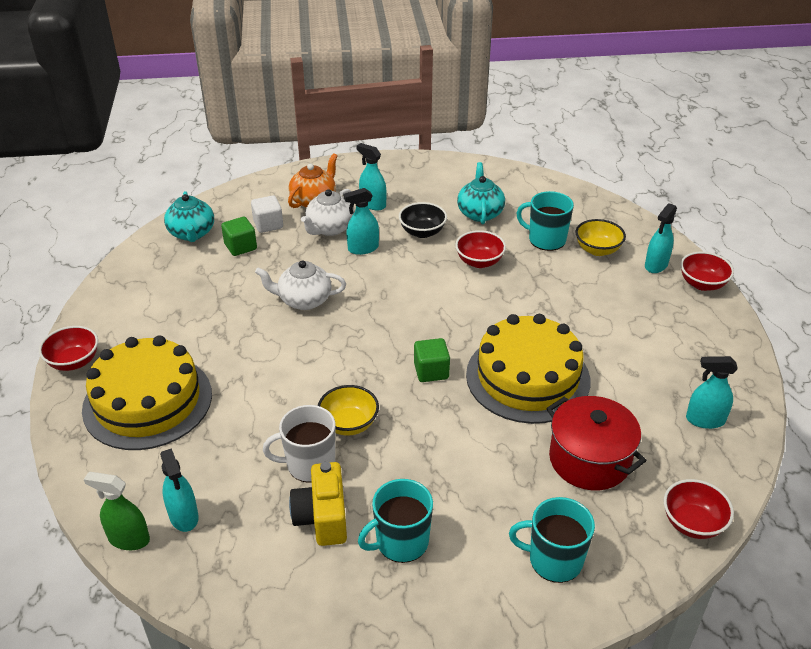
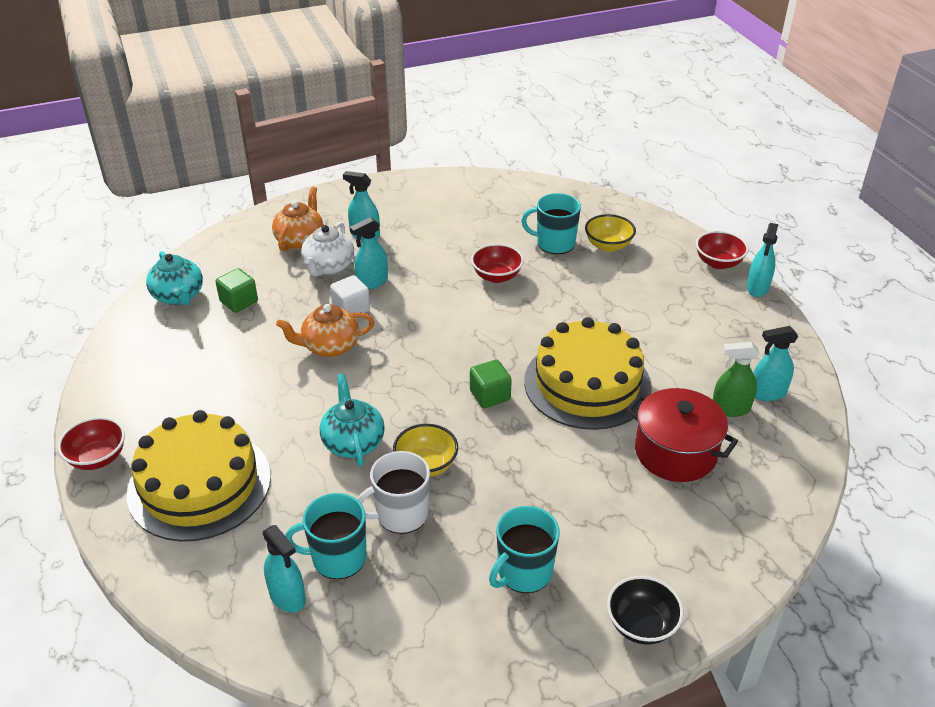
camera: 15 degrees left, 0 degrees up
green spray bottle [84,472,150,550] -> green spray bottle moved to [713,342,760,417]
white cube [251,195,283,233] -> white cube moved to [330,275,370,314]
white teapot [255,260,346,310] -> orange teapot [276,304,374,357]
yellow camera [289,462,347,546] -> none
black bowl [399,202,447,238] -> black bowl moved to [607,576,684,645]
turquoise teapot [457,162,505,225] -> turquoise teapot moved to [320,373,385,466]
turquoise mug [509,497,595,583] -> turquoise mug moved to [285,493,367,579]
turquoise spray bottle [645,203,677,273] -> turquoise spray bottle moved to [747,223,778,297]
red bowl [664,479,734,539] -> none

